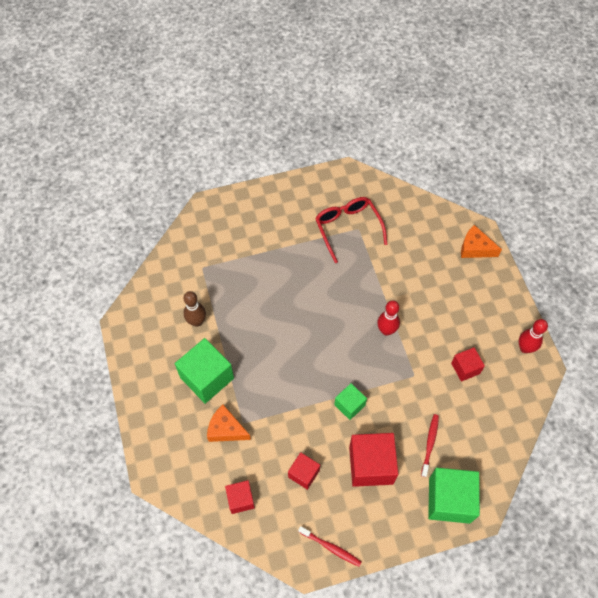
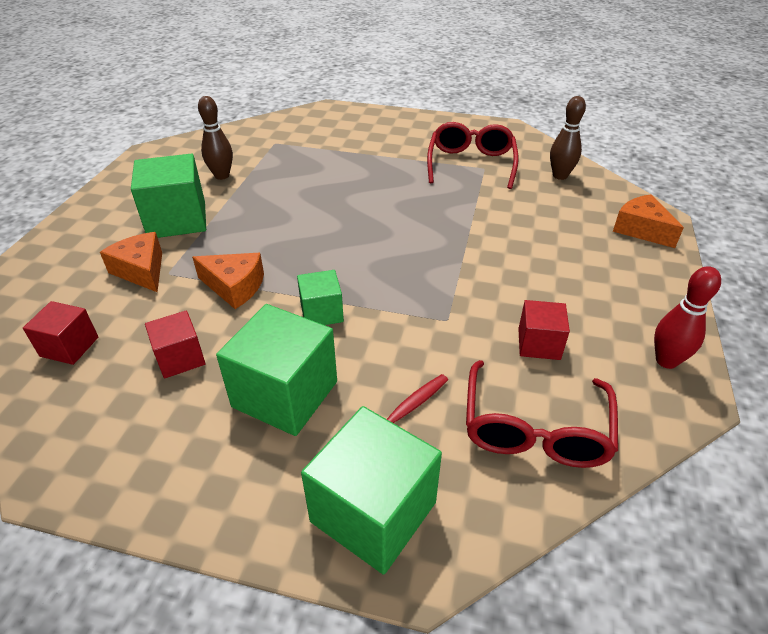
camera: 30 degrees right, 20 degrees down
red toothbrush [298,526,362,567] -> none
red cube [349,433,398,487] -> green cube [216,304,337,436]
red bowling pin [377,301,400,336] -> none
none -> orange cheese [192,253,264,309]
none -> red glasses [466,360,618,468]
none -> brown bowling pin [550,96,586,180]

